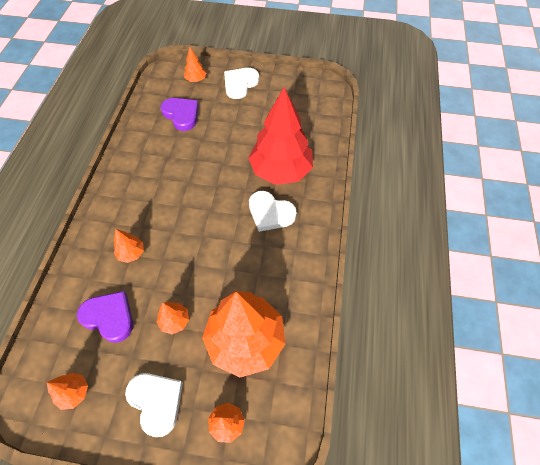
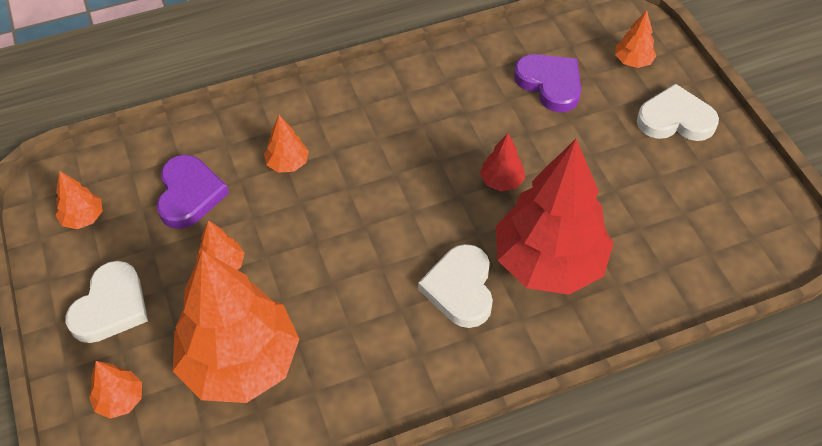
camera: 60 degrees right, 5 degrees down
purple heart [161,98,199,131] -> purple heart turned 60 degrees counterclockwise [514,54,581,112]
none -> red tree [480,133,525,191]

